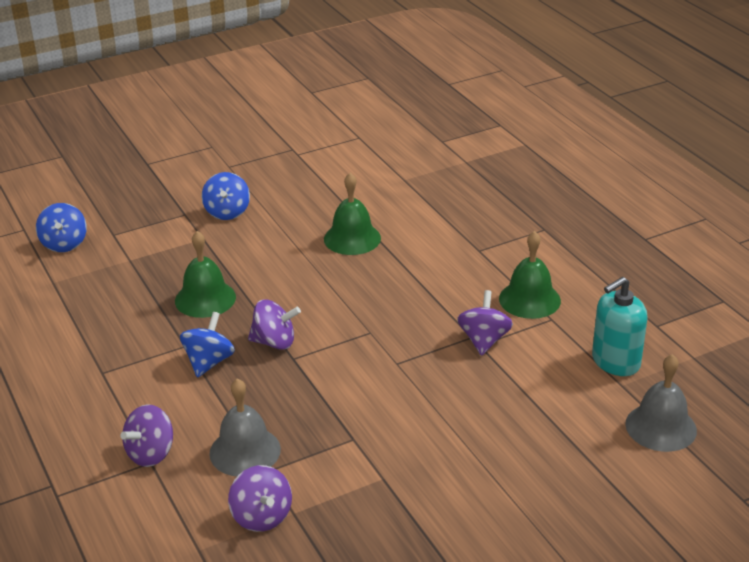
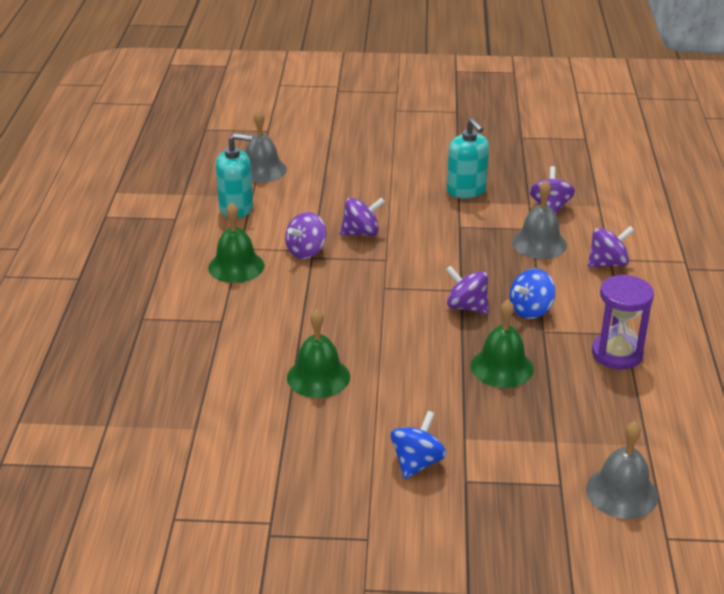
camera: 150 degrees left, 0 degrees up
blue spinning top [36,203,87,252] -> grey bell [586,421,658,519]
none -> purple spinning top [340,198,385,236]
none -> turquoise soap dispenser [447,118,489,198]
none -> purple hourglass [592,274,654,369]

